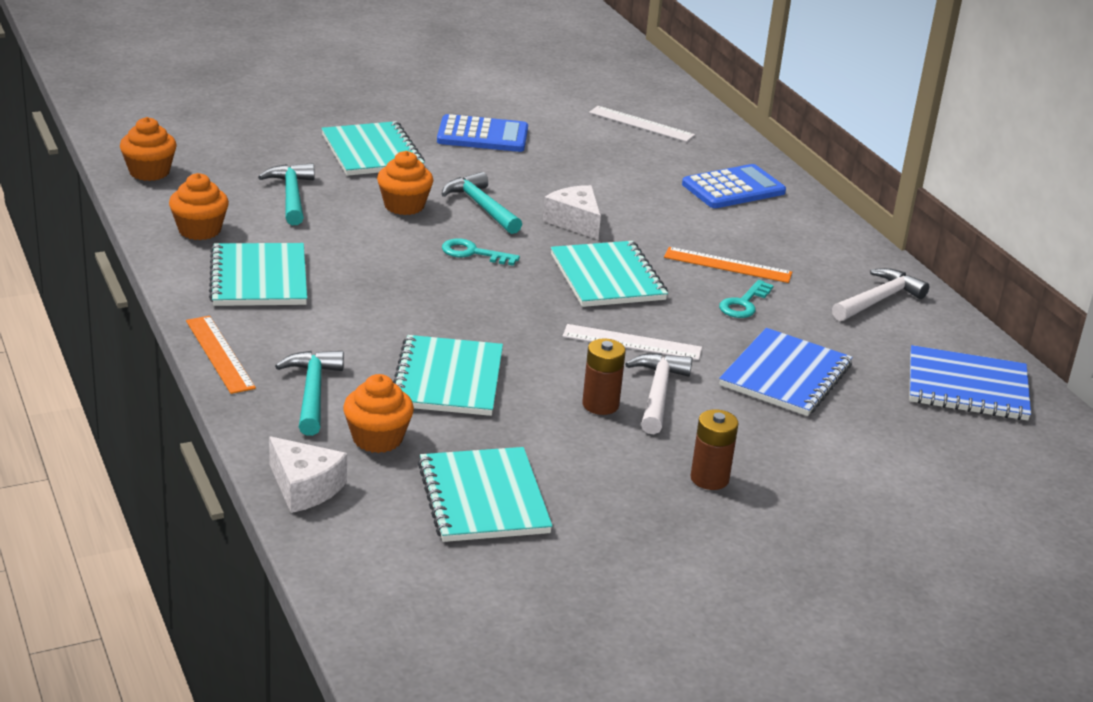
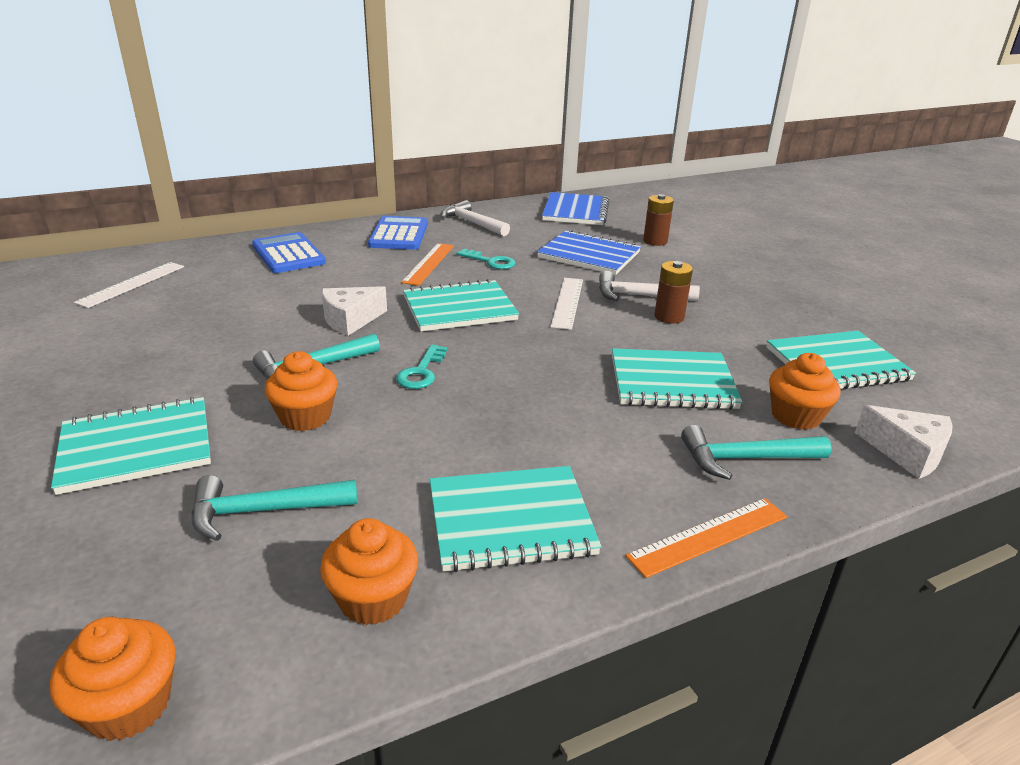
camera: 90 degrees left, 0 degrees up
white cheese [269,437,347,513] -> white cheese turned 90 degrees clockwise [855,405,952,479]
blue calculator [437,114,528,152] -> blue calculator moved to [368,216,428,250]
brown battery [690,409,739,490] -> brown battery moved to [643,194,674,246]

